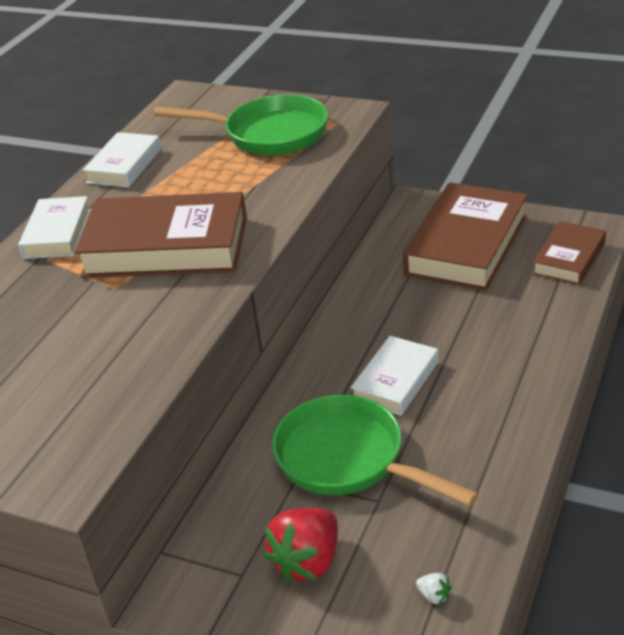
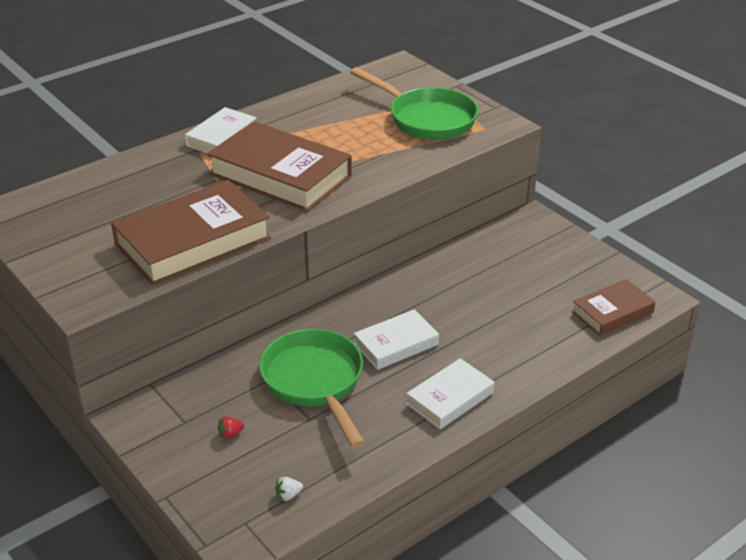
camera: 25 degrees right, 0 degrees up
white book [83,132,161,187] -> white book moved to [406,358,494,429]
red strawberry [264,508,338,583] -> red strawberry [218,416,244,439], size x0.40
brown book [403,182,527,291] -> brown book moved to [111,180,271,286]
white strawberry [416,573,452,605] -> white strawberry turned 90 degrees clockwise [275,477,303,501]

